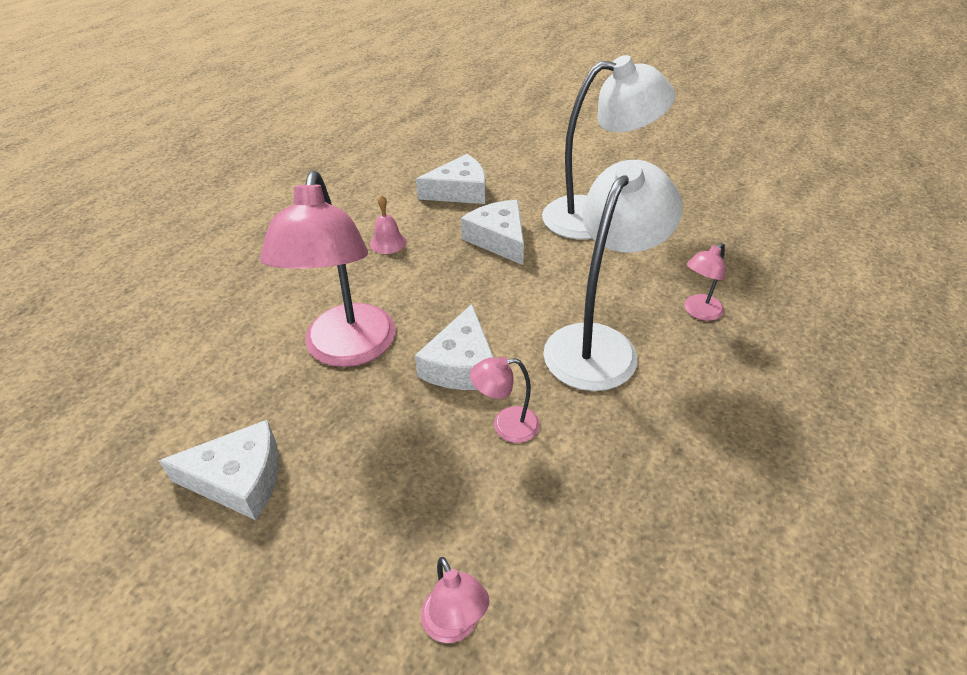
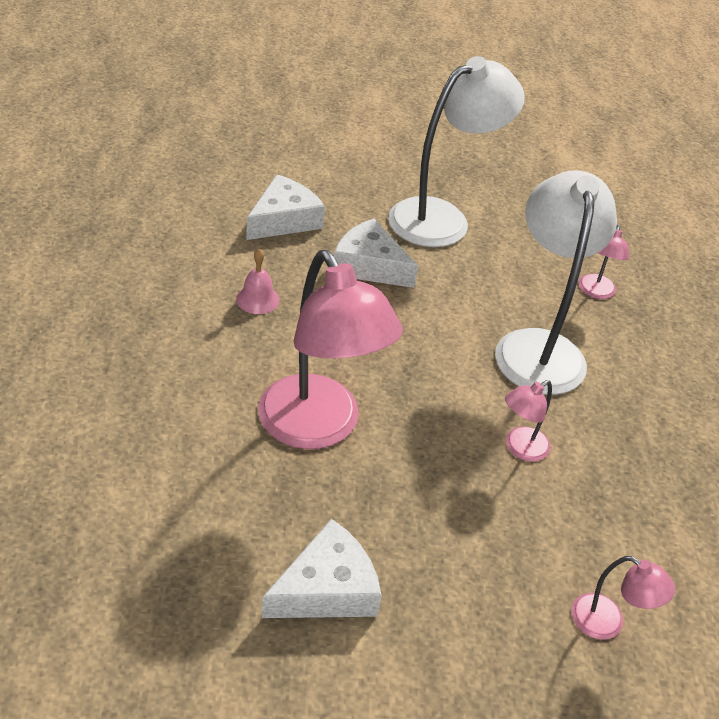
camera: 35 degrees left, 0 degrees up
white cheese [415,304,494,390] -> none

